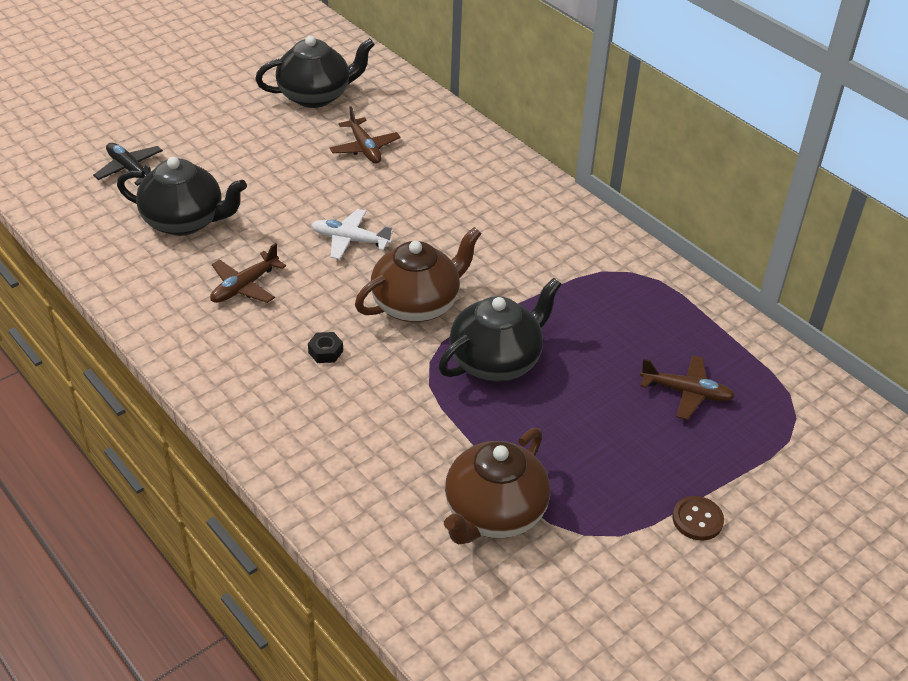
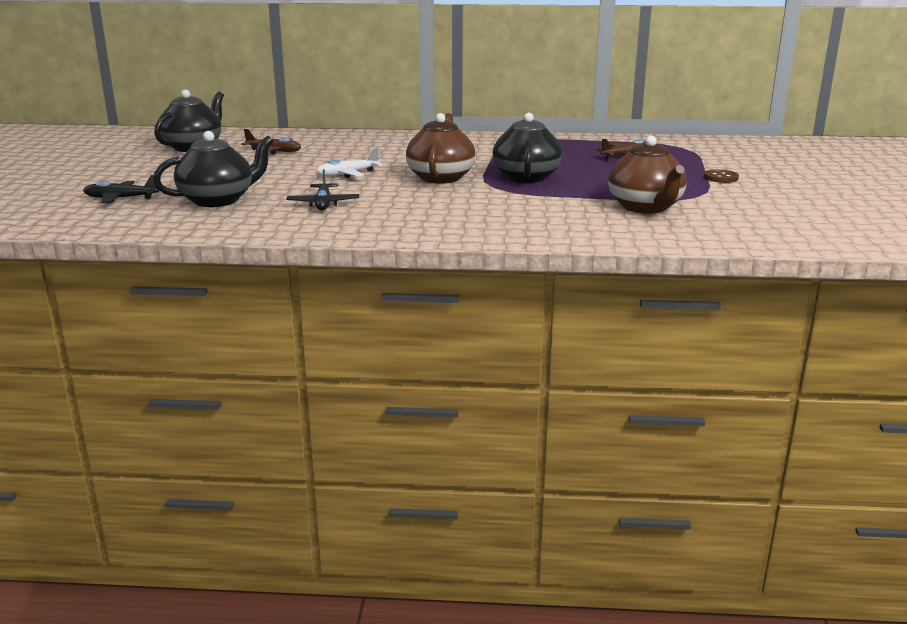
camera: 45 degrees left, 20 degrees down
brown plane [210,243,286,303] -> black plane [286,169,359,210]
black nut [308,332,343,363] -> none

